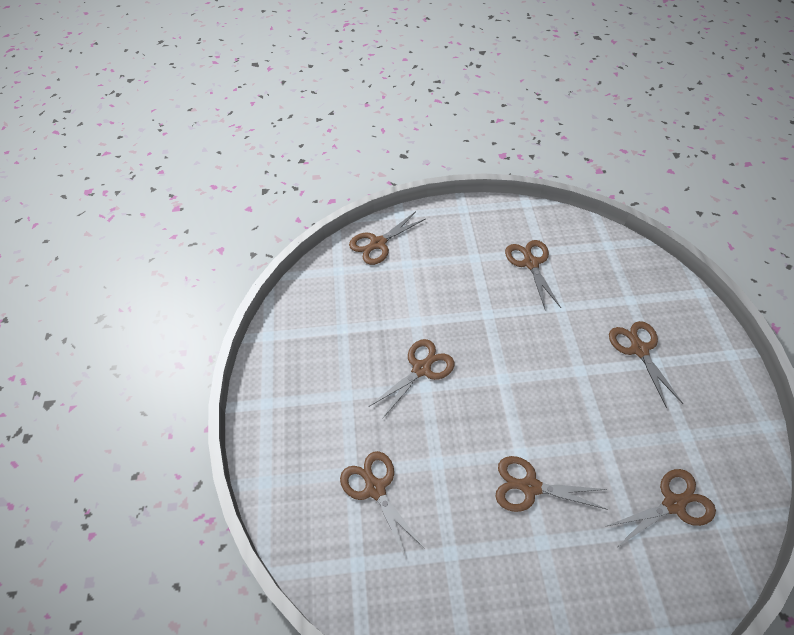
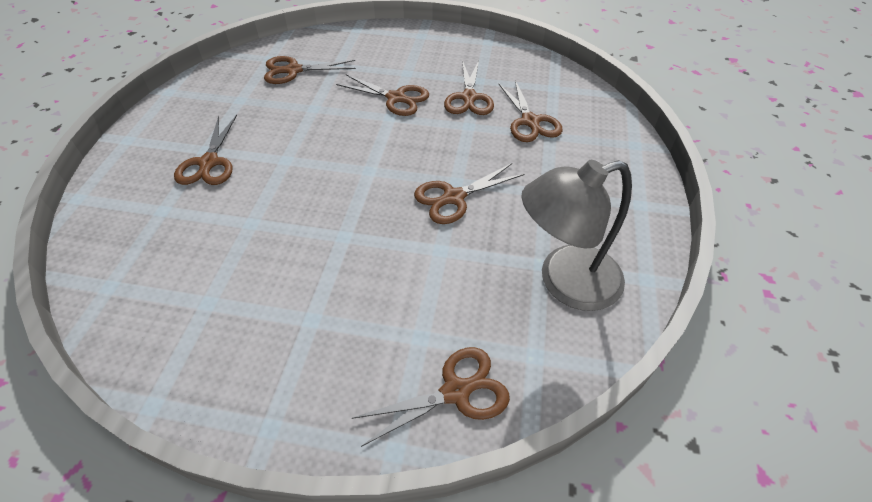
camera: 165 degrees left, 5 degrees down
brown scissors [505,240,561,309] -> brown scissors moved to [444,60,494,115]
none -> grey lamp [521,160,632,311]

